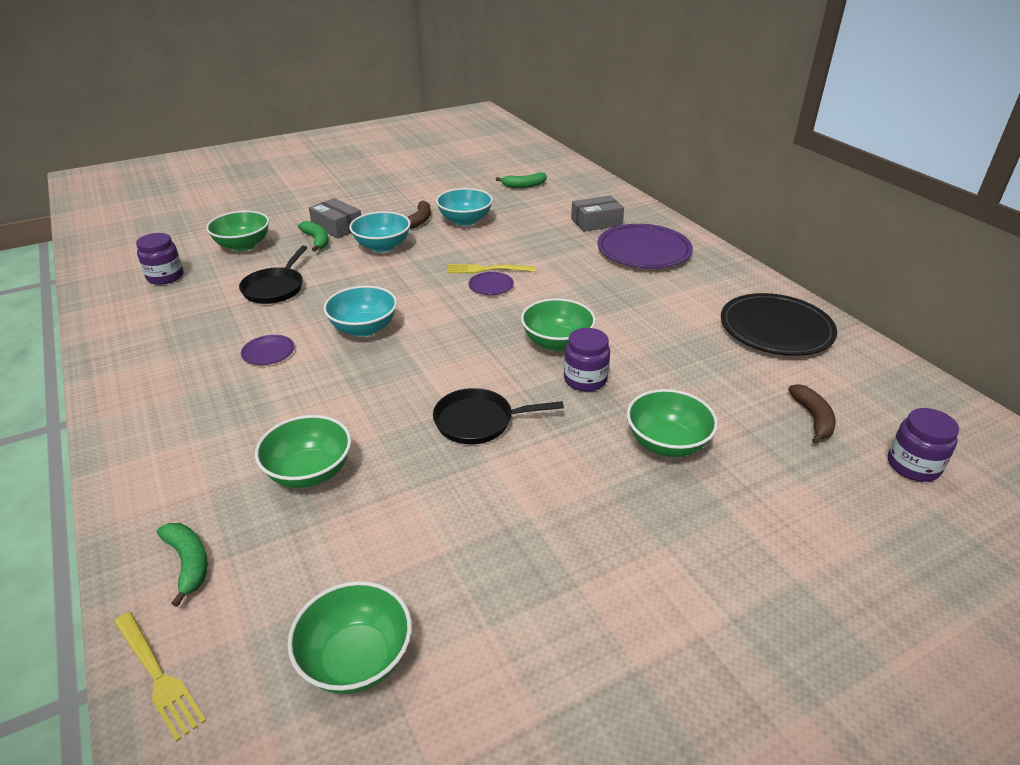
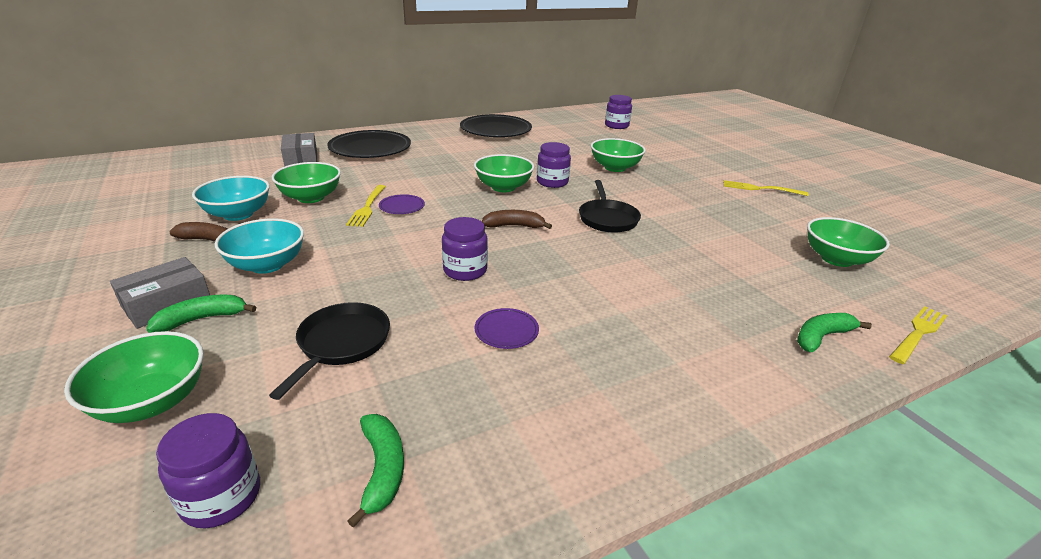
camera: 90 degrees left, 5 degrees down
black pan [239,246,307,304] -> black pan turned 90 degrees counterclockwise [269,302,390,400]
green bowl [255,415,351,488] -> green bowl moved to [272,162,341,203]
turquoise bowl [323,286,397,337] -> purple jar [442,217,488,281]
green banana [496,173,547,188] -> green banana moved to [348,414,404,528]
purple plate [597,224,693,269] -> black plate [327,130,411,158]
brown banana [788,384,836,444] -> brown banana moved to [482,210,552,229]
none -> yellow fork [723,180,809,196]

